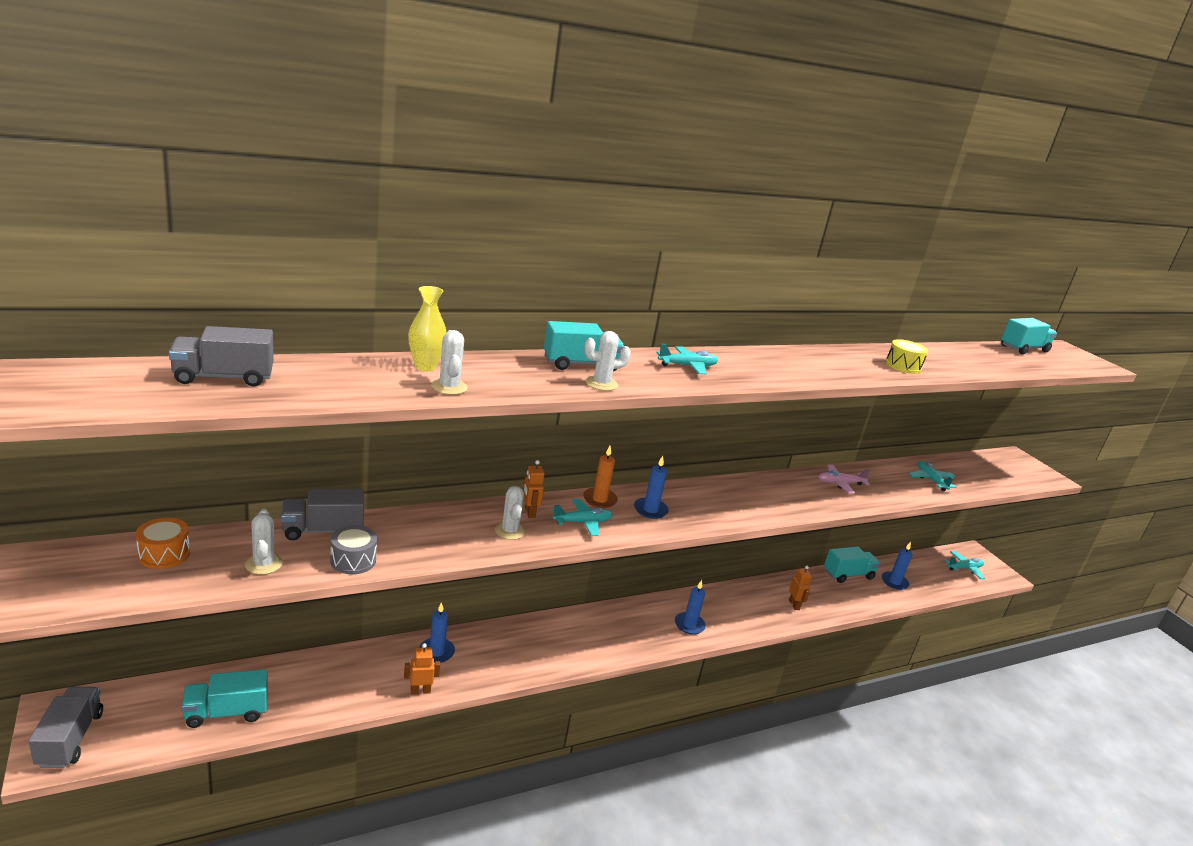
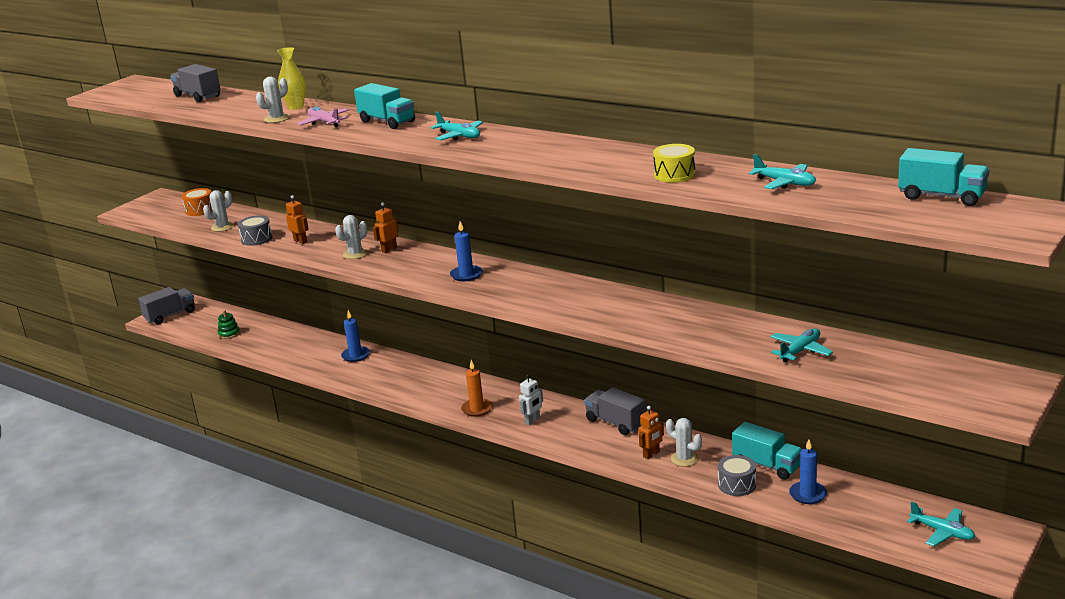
camera: 65 degrees right, 0 degrees up
turquoise truck [181,669,268,728] -> green stacking toy [218,310,240,339]
grey truck [281,489,364,540] -> grey truck moved to [584,387,646,435]
orange robot [404,643,440,694] -> orange robot moved to [286,195,309,244]
turquoise plane [552,499,613,536] -> turquoise plane moved to [749,154,816,189]
orange candle [583,446,618,508] -> orange candle moved to [461,360,493,417]
white cactus [584,331,631,391] -> white cactus moved to [666,418,702,467]
blue candle [675,580,706,635] -> white robot [519,374,543,425]
pink plane [818,465,871,494] -> pink plane moved to [297,106,349,128]
none -> grey drum [718,455,756,496]

